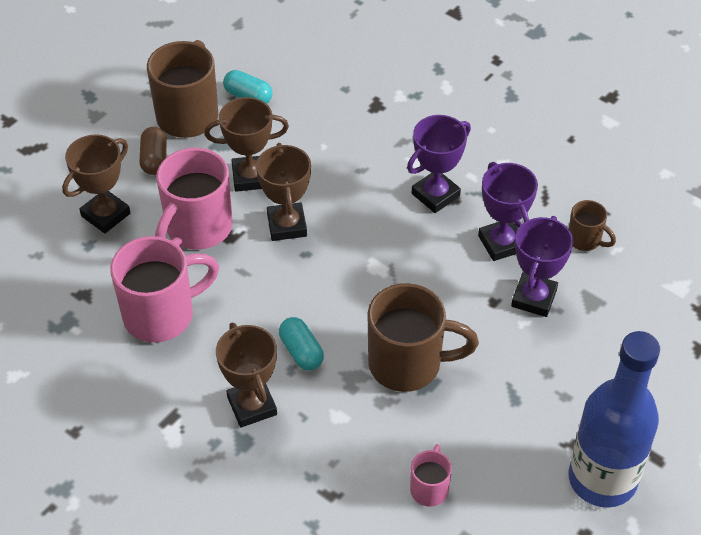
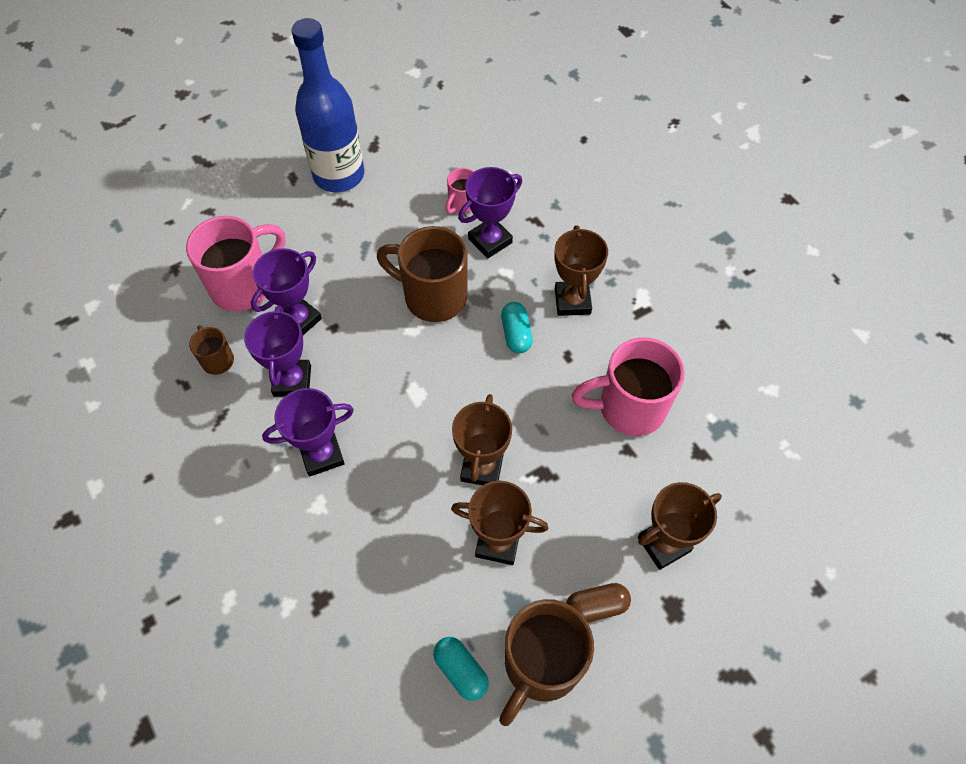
camera: 160 degrees left, 10 degrees up
brown capsule [139,127,167,175] -> brown capsule turned 60 degrees clockwise [566,583,631,622]
pink mug [155,148,233,250] -> pink mug moved to [186,216,285,312]
none -> purple trophy [458,167,522,258]

